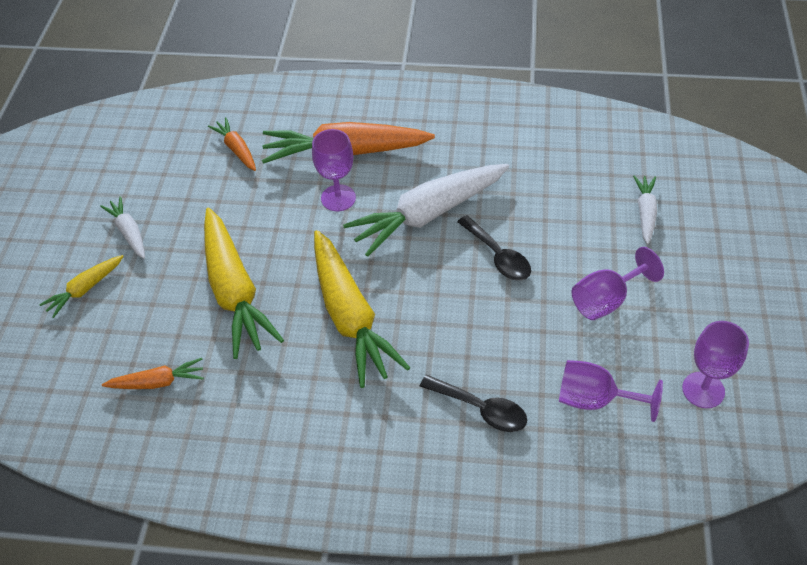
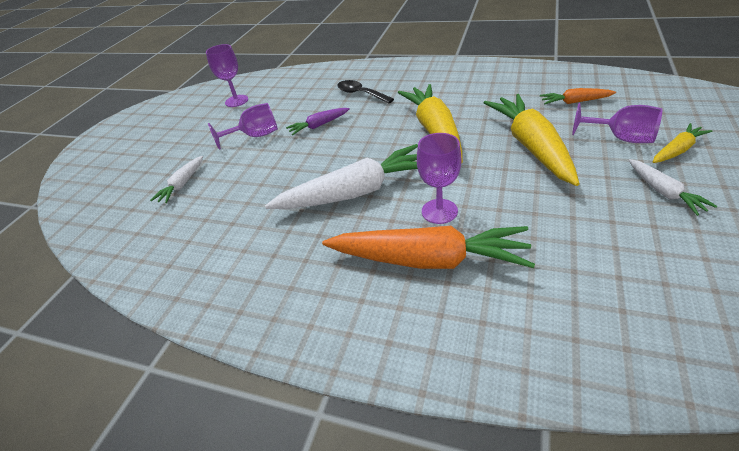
camera: 165 degrees left, 10 degrees down
orange carrot [208,117,256,171] -> none
black spoon [457,215,531,281] -> none
purple goblet [559,360,663,422] -> purple goblet moved to [572,103,662,143]
none -> purple carrot [286,108,350,135]

